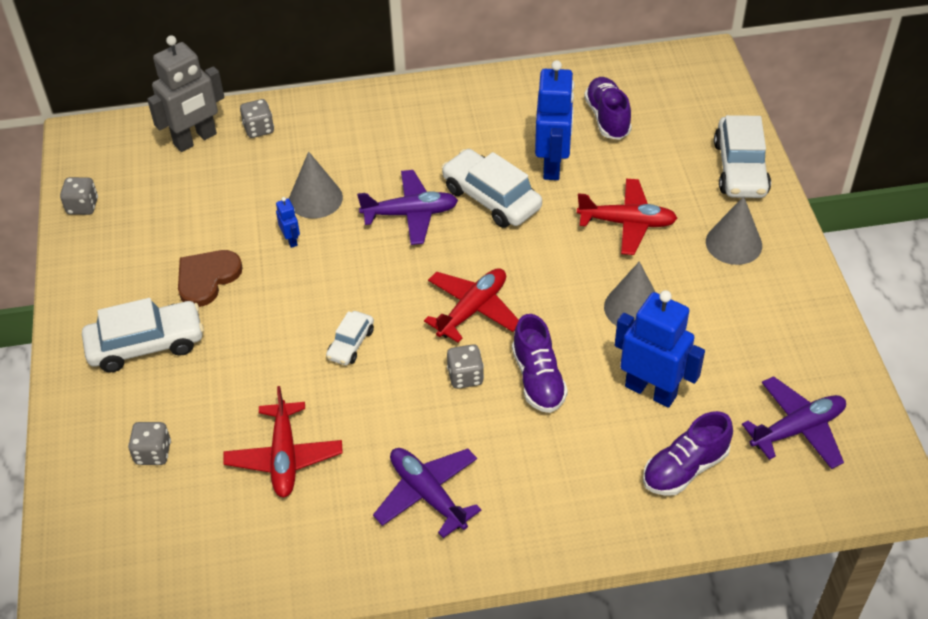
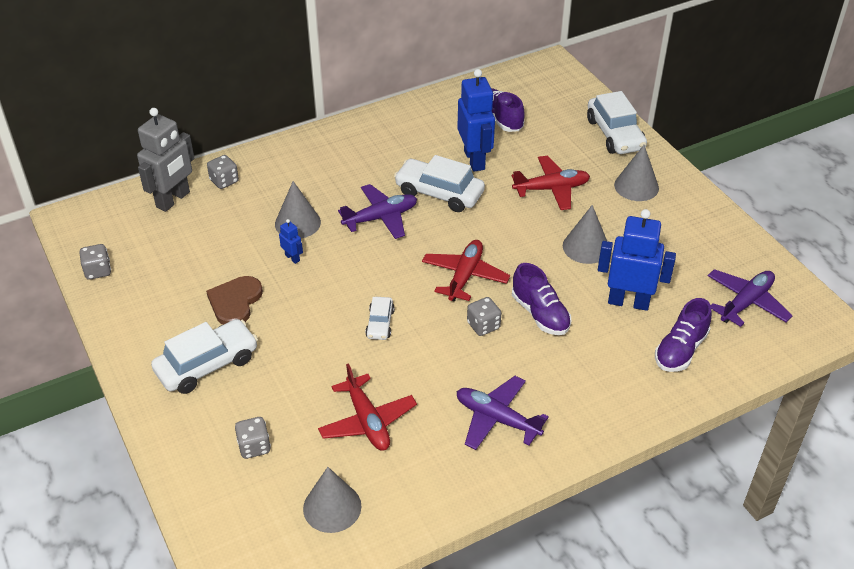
camera: 20 degrees left, 5 degrees down
none -> grey cone [303,467,361,533]

